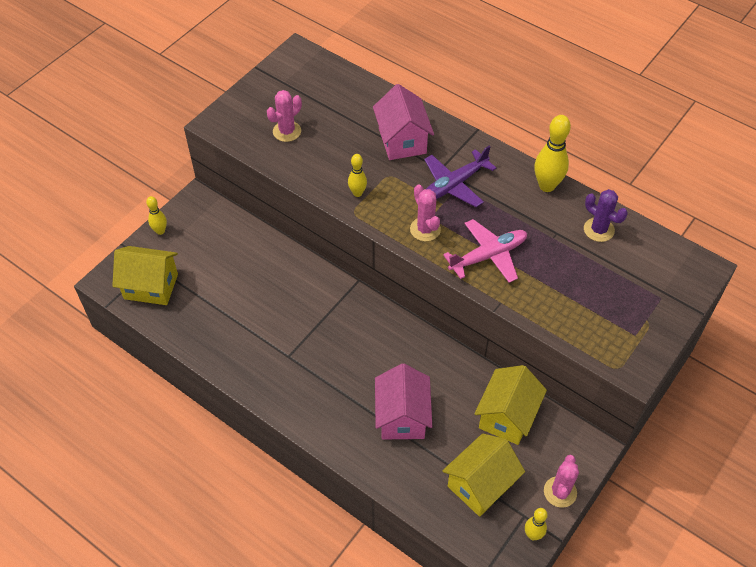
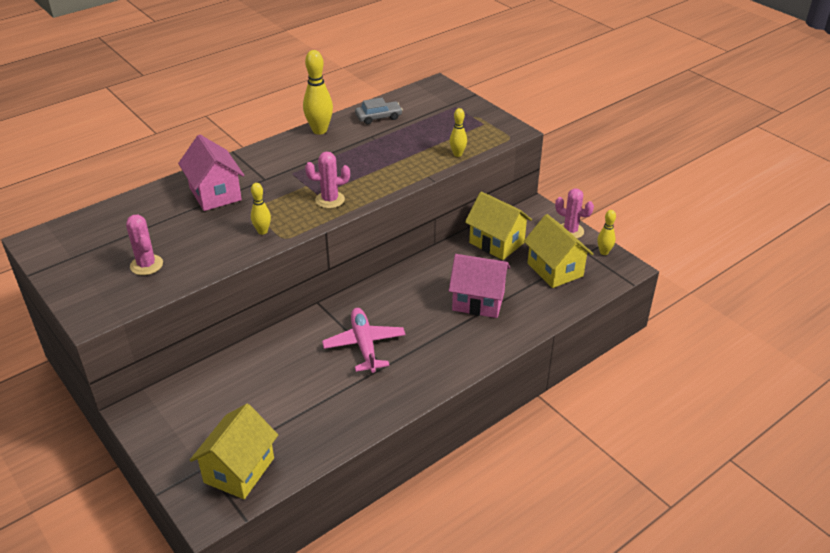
camera: 75 degrees left, 15 degrees down
yellow bowling pin [146,196,167,235] -> yellow bowling pin moved to [450,108,467,157]
pink house [373,84,434,160] -> pink house turned 60 degrees clockwise [178,135,244,211]
purple plane [424,146,496,207] -> none
pink plane [443,219,527,283] -> pink plane moved to [322,308,405,373]
purple cactus [584,189,628,242] -> grey car [355,98,403,125]

